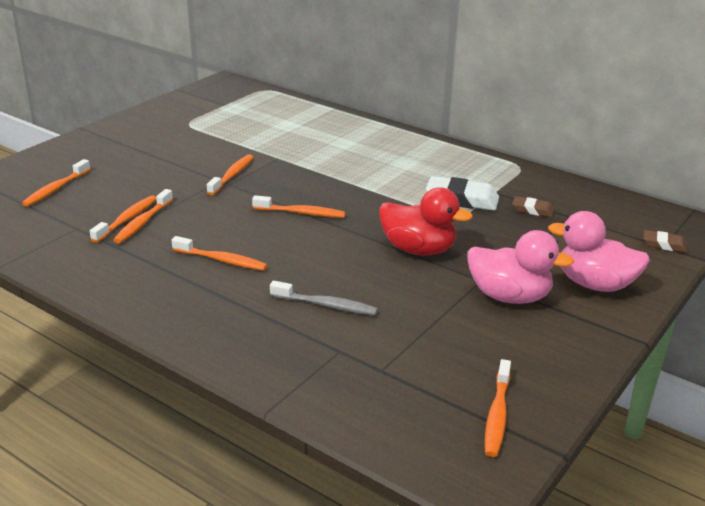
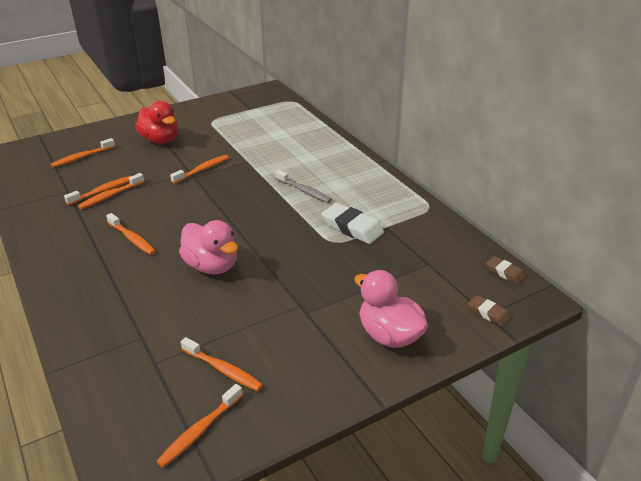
camera: 25 degrees right, 5 degrees up
orange toothbrush [252,195,346,218] -> orange toothbrush moved to [181,337,263,391]
grey toothbrush [270,281,378,315] -> grey toothbrush moved to [275,170,332,203]
red duck [379,187,473,256] -> red duck moved to [135,101,178,144]
pink duck [467,230,574,304] -> pink duck moved to [179,220,238,274]
brown eraser [512,196,554,217] -> brown eraser moved to [486,256,526,284]

